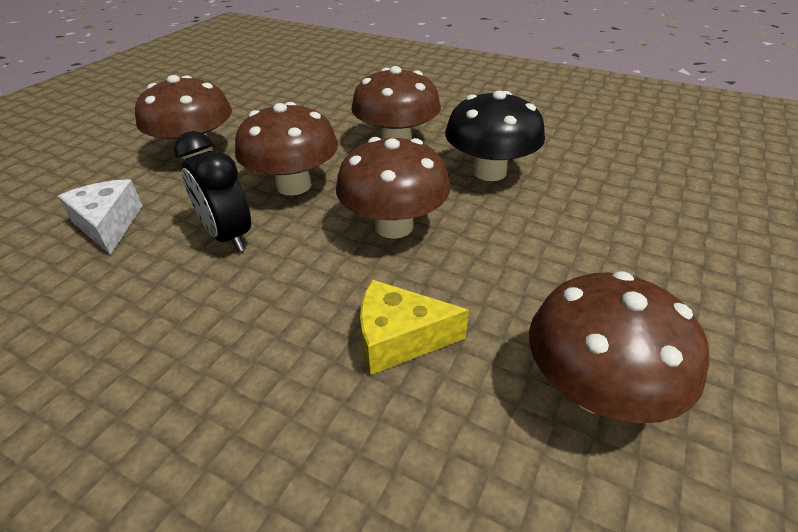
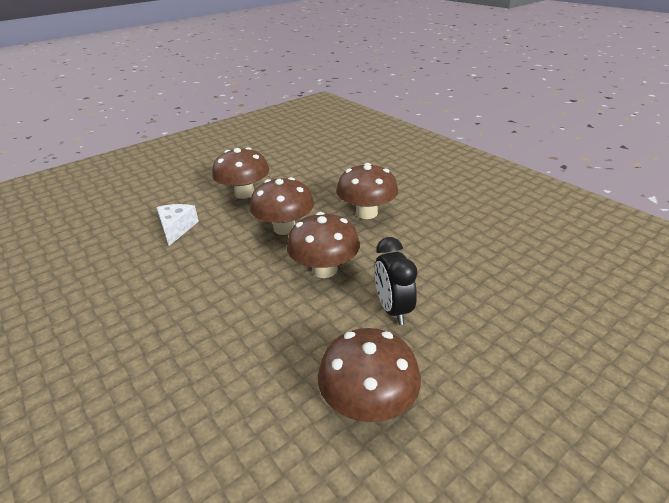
camera: 25 degrees right, 5 degrees down
black clock [174,131,251,252] -> black clock moved to [374,237,417,325]
yellow cheese [360,280,469,375] -> none
black mushroom [445,91,545,181] -> none

